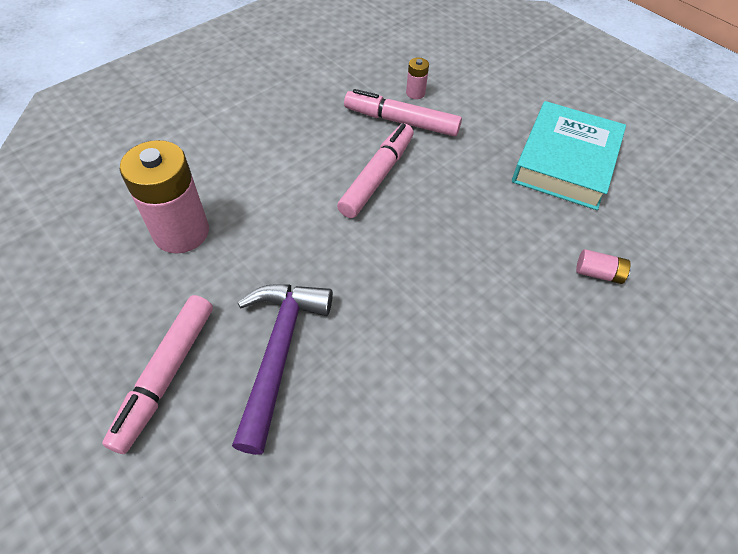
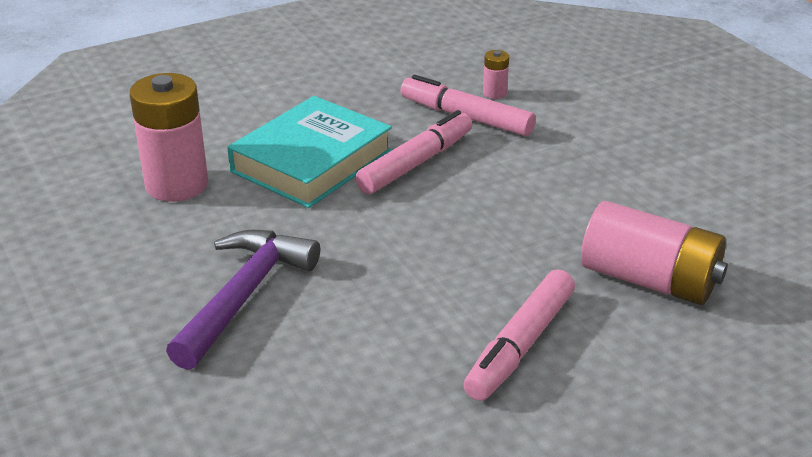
camera: 15 degrees right, 20 degrees down
pink marker [102,295,213,454] -> pink marker moved to [463,269,575,401]
turquoise book [512,101,626,210] -> turquoise book moved to [227,96,392,208]
pink battery [576,249,631,284] -> pink battery [581,201,728,305], size x2.28

